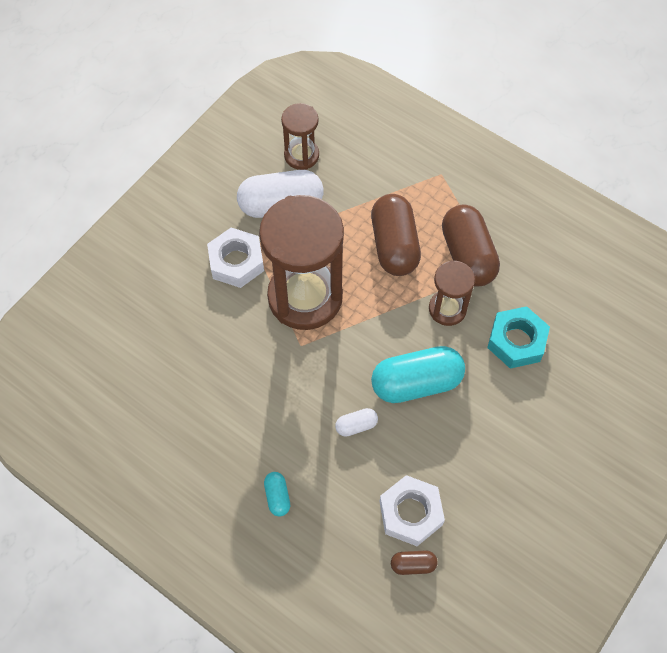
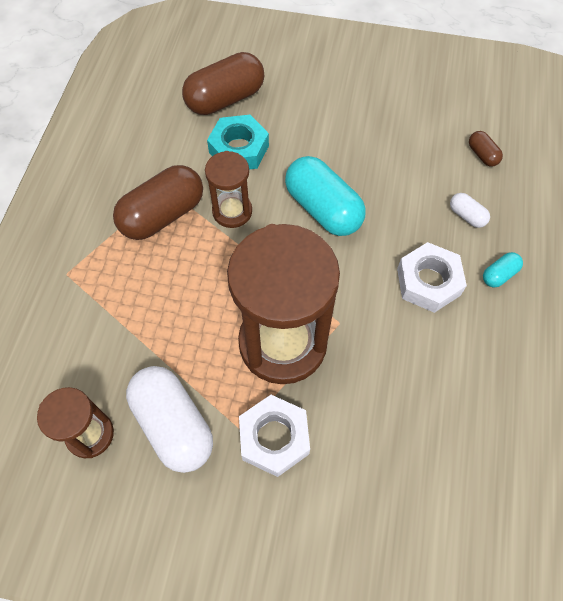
camera: 115 degrees left, 0 degrees up
white capsule [335,408,378,437] -> white capsule moved to [450,193,490,228]
brown capsule [371,194,421,276] -> brown capsule moved to [182,52,264,115]
white nut [379,475,445,546] -> white nut moved to [397,242,467,313]

